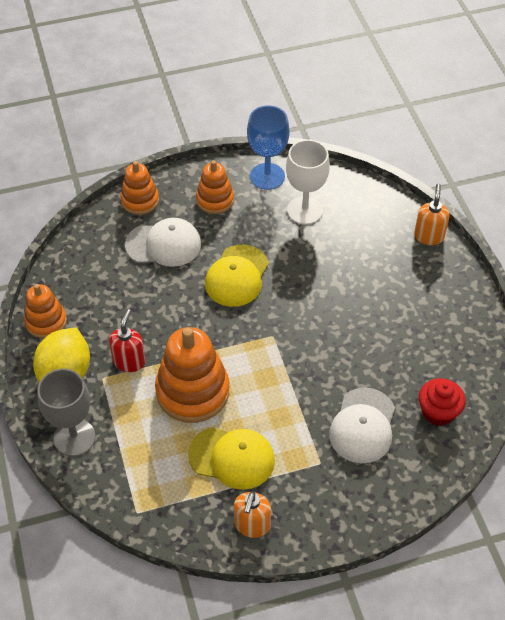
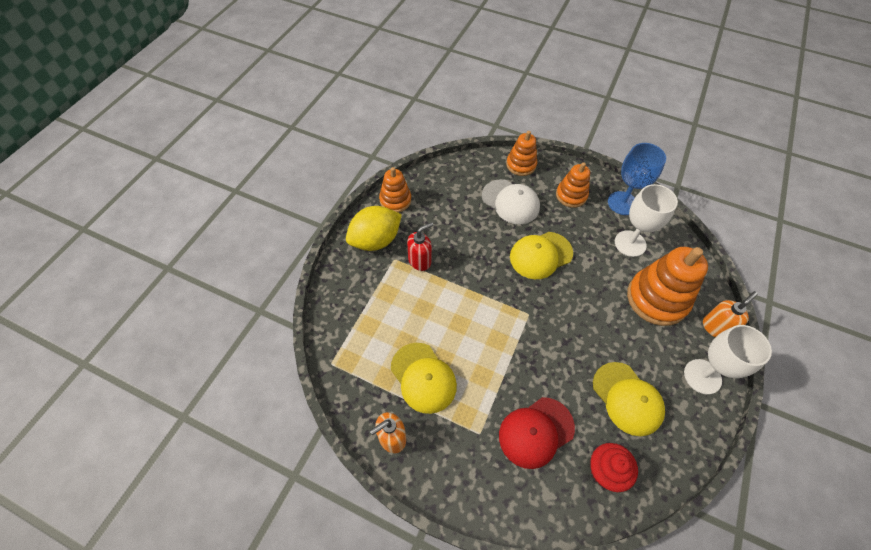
camera: 40 degrees right, 5 degrees up
grey goblet [37,369,96,456] -> none
orange stacking toy [155,327,229,423] -> orange stacking toy moved to [627,247,708,326]
white cap [329,388,395,463] -> red cap [499,397,575,469]
none -> yellow cap [593,362,665,436]
none -> white goblet [684,325,772,394]

